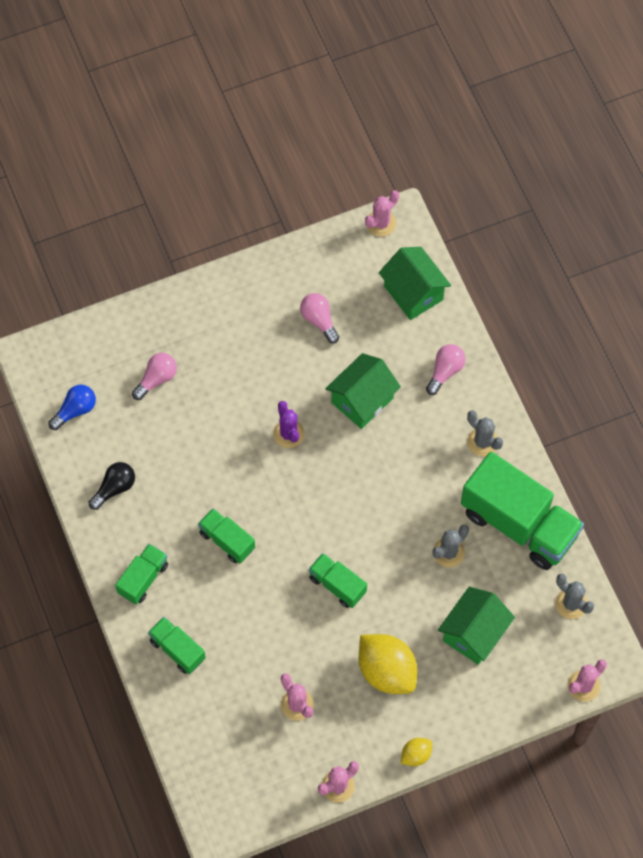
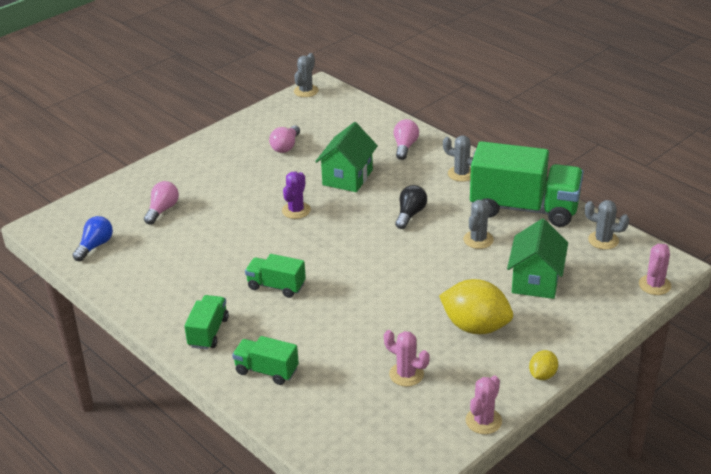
camera: 20 degrees left, 30 degrees down
black light bulb [89,462,135,510] -> black light bulb moved to [395,185,427,229]
purple cactus [273,401,305,448] -> purple cactus turned 60 degrees clockwise [282,172,311,219]
pink light bulb [300,293,339,344] -> pink light bulb turned 105 degrees counterclockwise [269,125,300,153]
green truck [309,553,367,608] -> none
pink cactus [365,190,399,237] -> grey cactus [294,53,319,97]
green house [379,247,451,320] -> none

